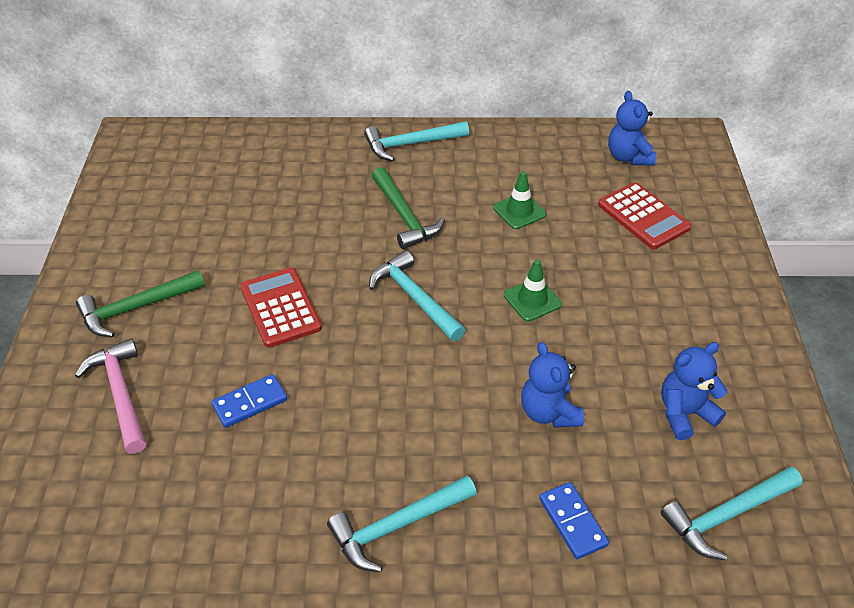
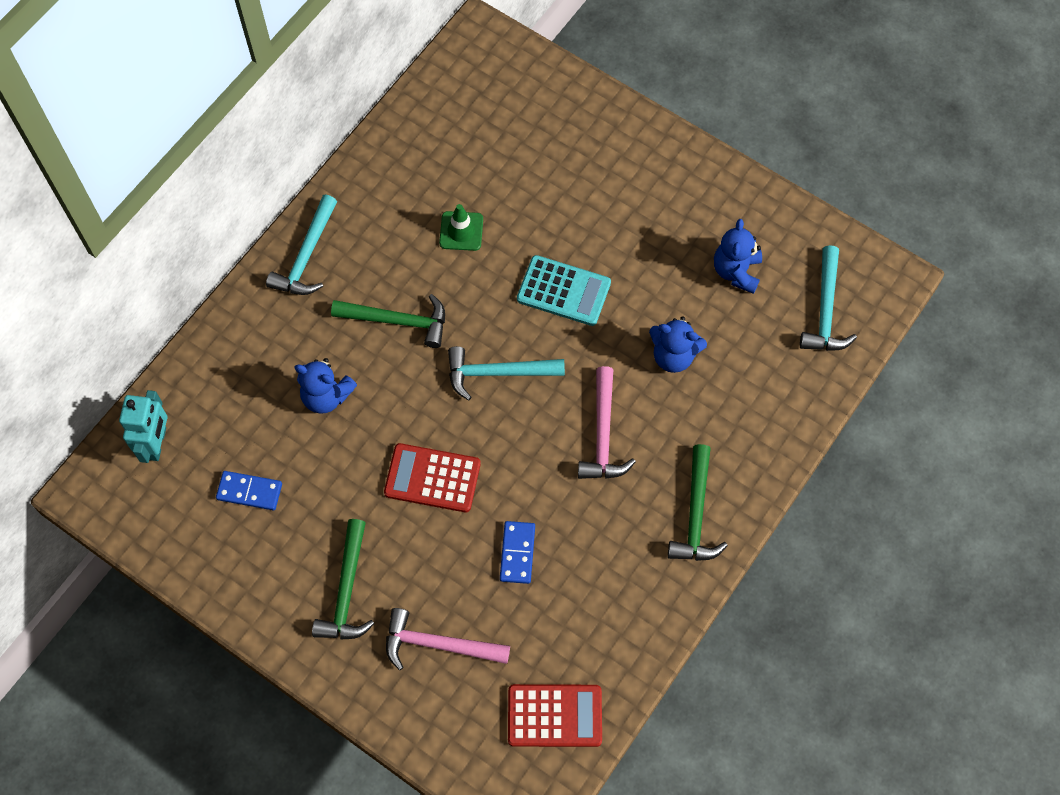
camera: 55 degrees left, 20 degrees up
turquoise hammer [327,476,477,572] -> green hammer [668,444,728,561]
green traffic cone [504,259,562,322] -> turquoise calculator [517,255,611,326]
blue domino [539,482,609,559] -> blue domino moved to [216,471,282,510]
red calculator [598,182,691,249] -> red calculator moved to [508,684,602,747]
blue teddy bear [608,91,656,165] -> blue teddy bear moved to [294,358,357,413]
none -> turquoise robot [119,390,168,463]
none -> pink hammer [578,366,636,479]

